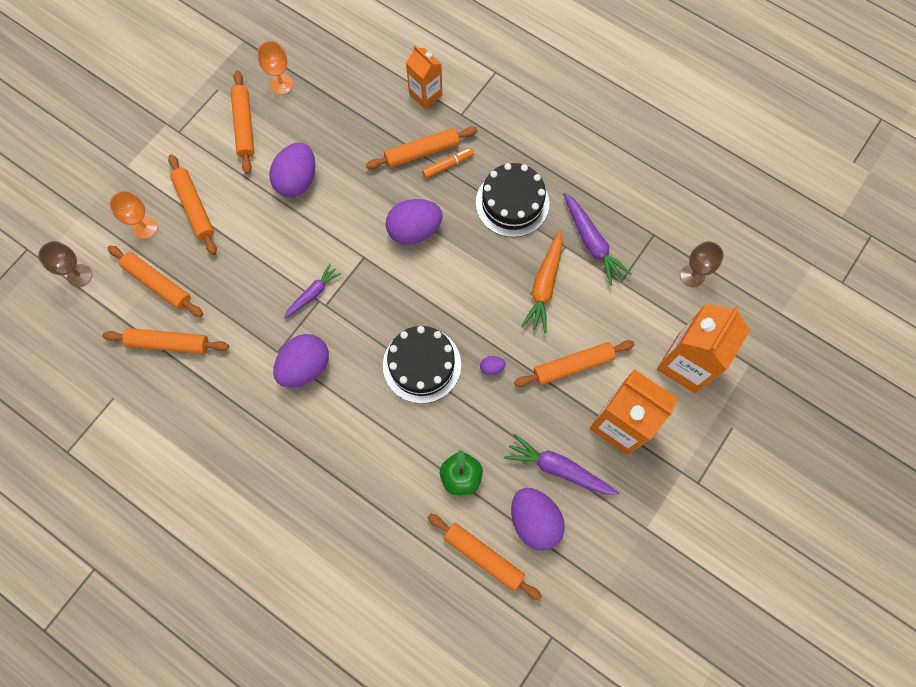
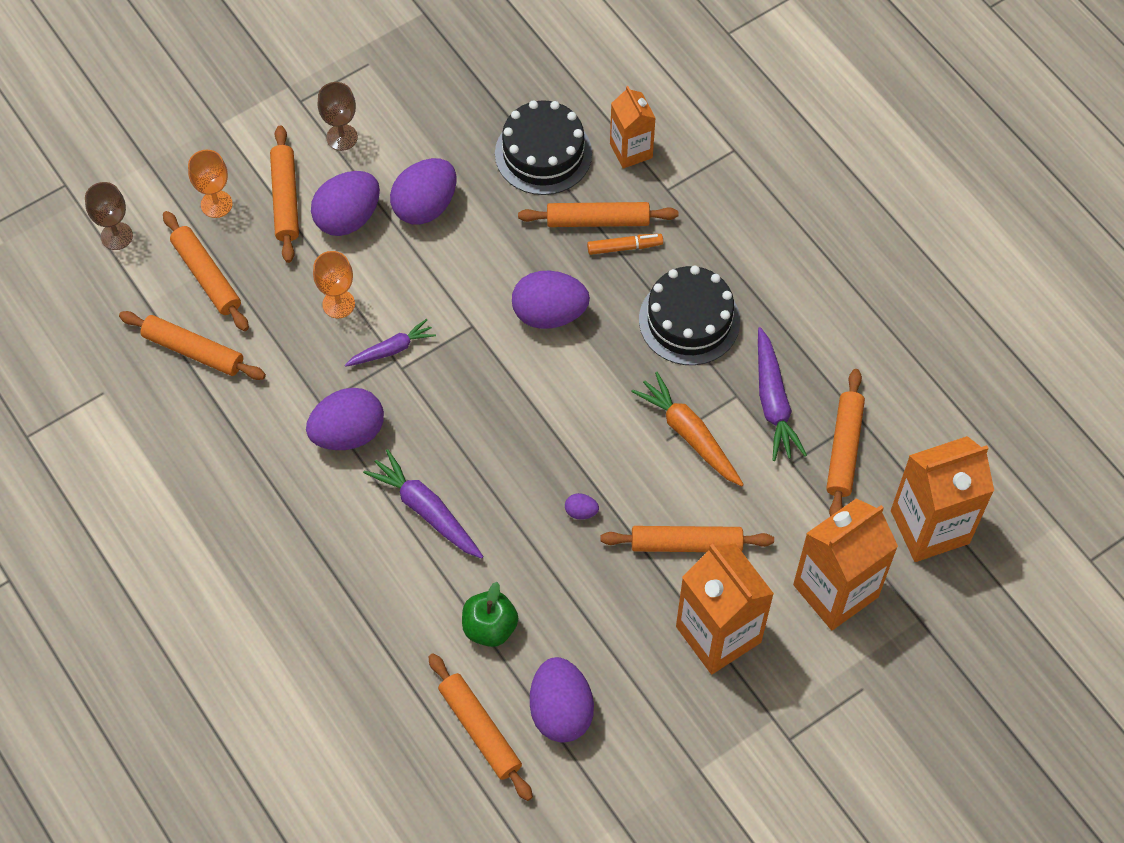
camera: 20 degrees right, 10 degrees down
orange rolling pin [231,71,254,174] -> orange rolling pin moved to [826,369,865,516]
orange goblet [257,41,293,95] -> orange goblet moved to [313,251,355,318]
black cake [383,326,461,404] -> black cake moved to [495,100,592,195]
purple carrot [504,434,619,495] -> purple carrot moved to [363,449,484,559]
orange carrot [521,230,563,333] -> orange carrot turned 105 degrees clockwise [631,372,744,486]
brown goblet [680,241,724,287] -> brown goblet moved to [318,82,358,151]
none -> purple egg [311,171,380,236]
none -> orange carton [891,436,994,562]

